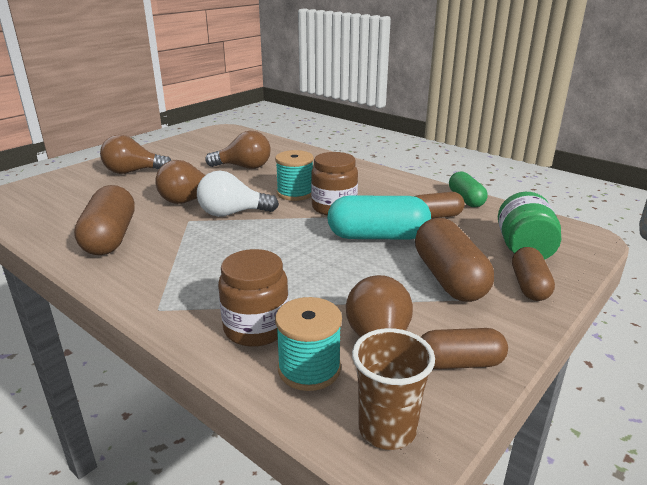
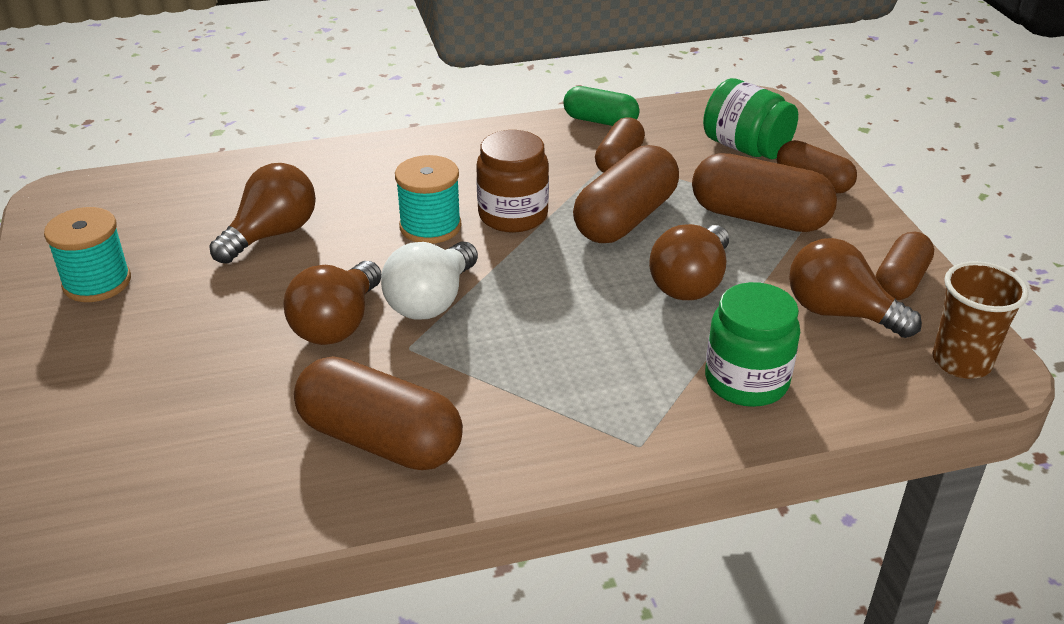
camera: 55 degrees left, 10 degrees up
brown light bulb [100,135,172,174] -> brown light bulb moved to [649,224,729,300]
brown jar [218,249,289,347] -> green jar [705,282,800,407]
turquoise spool [275,297,342,391] -> turquoise spool moved to [44,207,131,302]
turquoise capsule [327,195,431,240] -> brown capsule [573,145,679,243]

